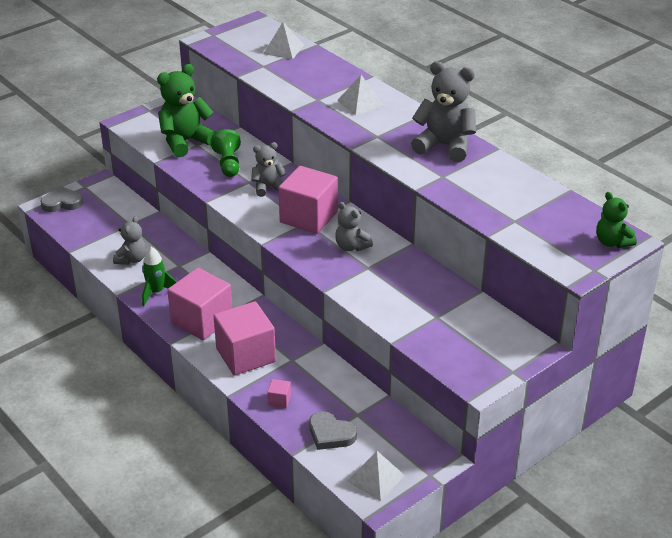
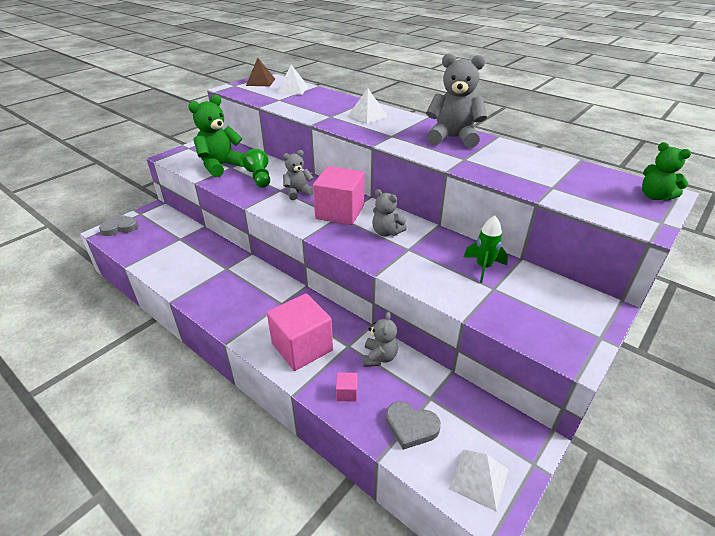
camera: 10 degrees left, 0 degrees up
grey teddy bear [113,216,146,265] -> grey teddy bear moved to [362,312,398,367]
green rocket [142,247,177,306] -> green rocket moved to [464,216,508,283]
pink cube [167,268,232,340] -> none
none -> brown pyramid [246,58,275,86]

